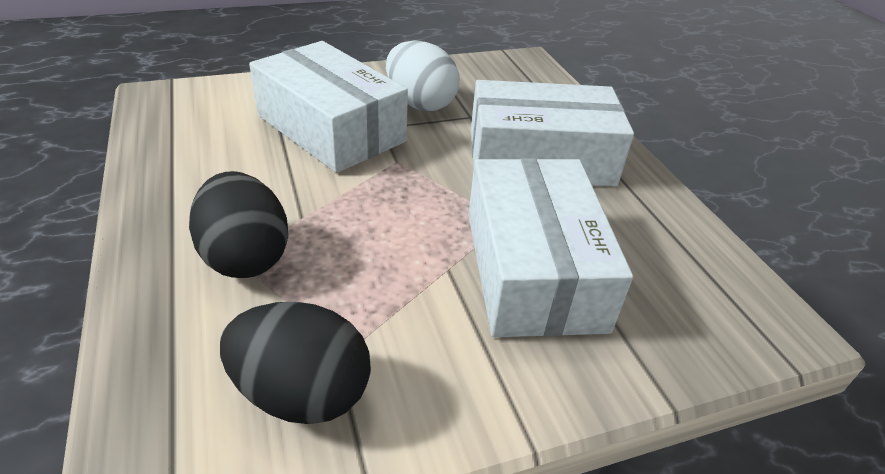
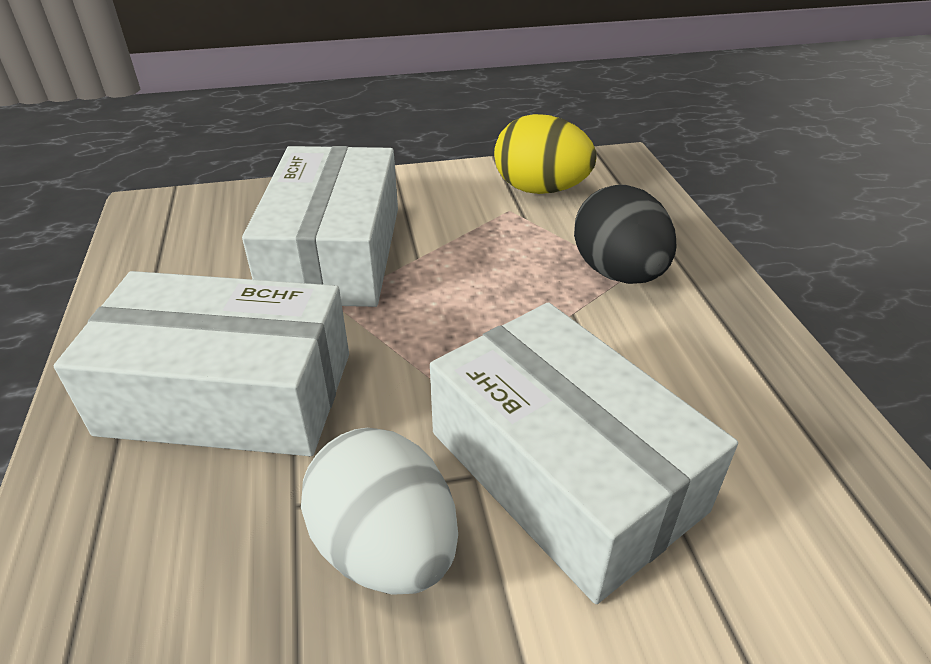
camera: 170 degrees left, 0 degrees up
black egg [220,302,371,424] -> yellow egg [494,114,597,194]

